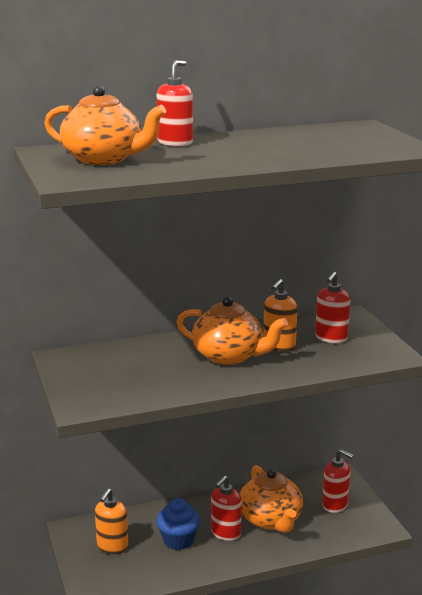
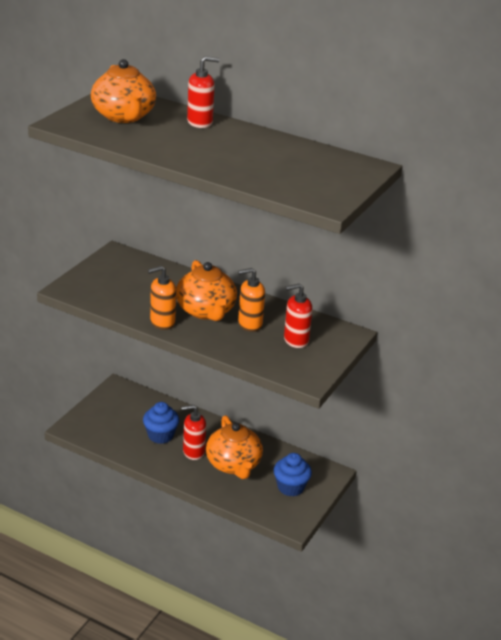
camera: 45 degrees right, 10 degrees up
orange soap dispenser [95,488,128,554] -> orange soap dispenser moved to [148,266,176,330]
orange teapot [240,465,303,533] -> orange teapot turned 45 degrees counterclockwise [206,415,263,479]
red soap dispenser [322,449,354,513] -> blue cupcake [274,453,312,496]

